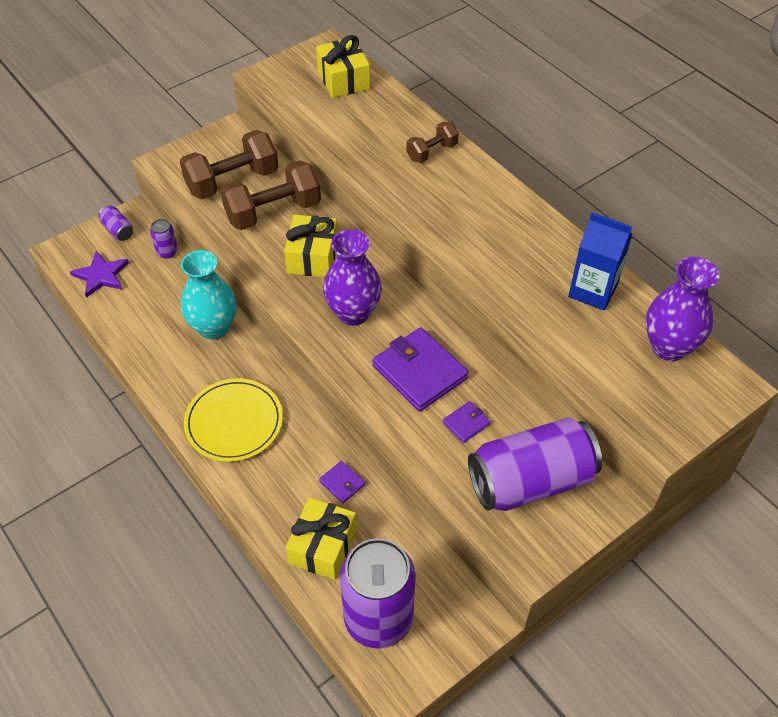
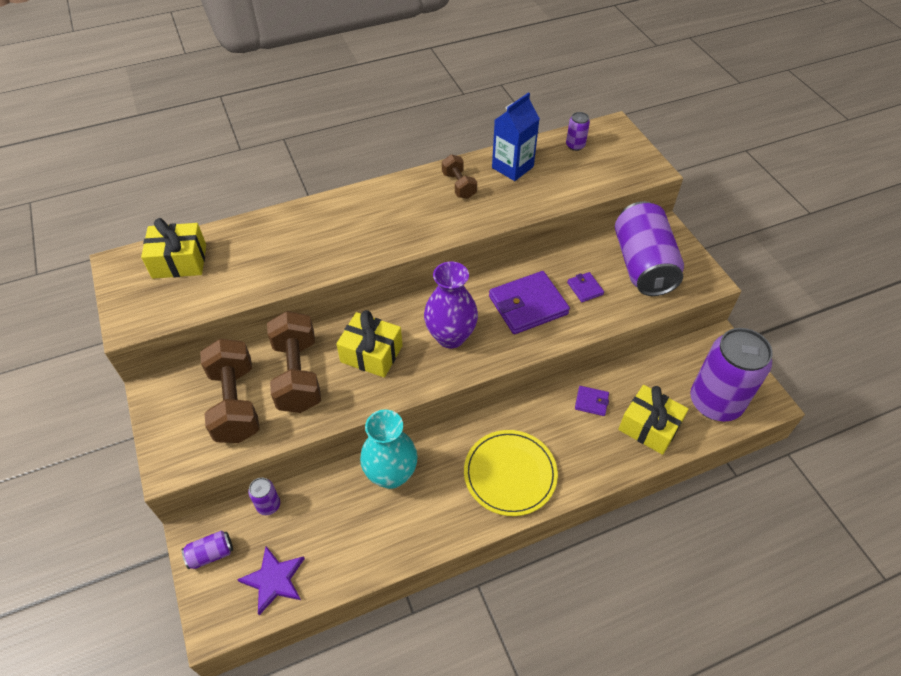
camera: 75 degrees left, 0 degrees up
purple wallet [319,461,365,504] -> purple wallet turned 45 degrees clockwise [575,386,609,416]
brown dumbbell [406,122,459,163] -> brown dumbbell moved to [442,154,477,199]
purple vase [646,257,719,361] -> purple can [566,112,590,151]

